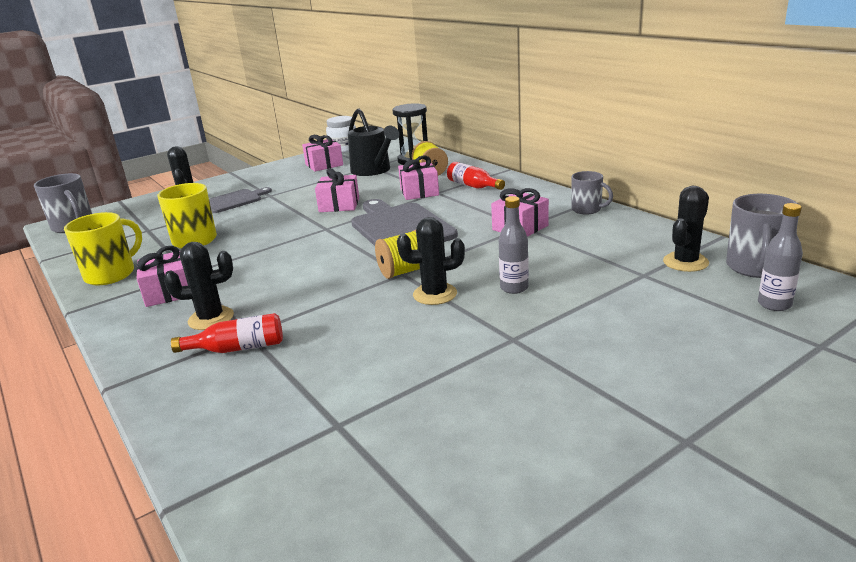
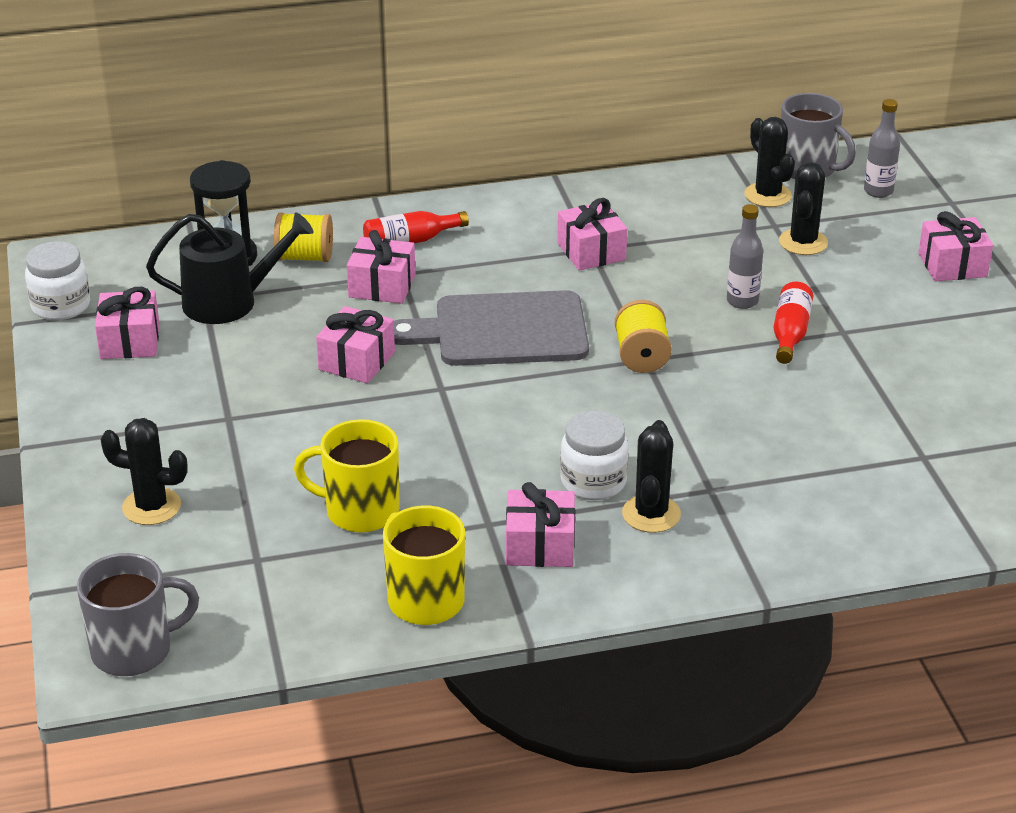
camera: 70 degrees left, 10 degrees up
red bottle [171,313,283,353] -> red bottle moved to [774,282,813,364]
grey cutting board [209,187,272,213] -> none
black cactus [397,217,465,305] -> black cactus moved to [779,162,828,255]
grey mug [571,171,613,215] -> none
none -> white jar [560,411,629,500]
none -> pink gift [918,211,993,282]

